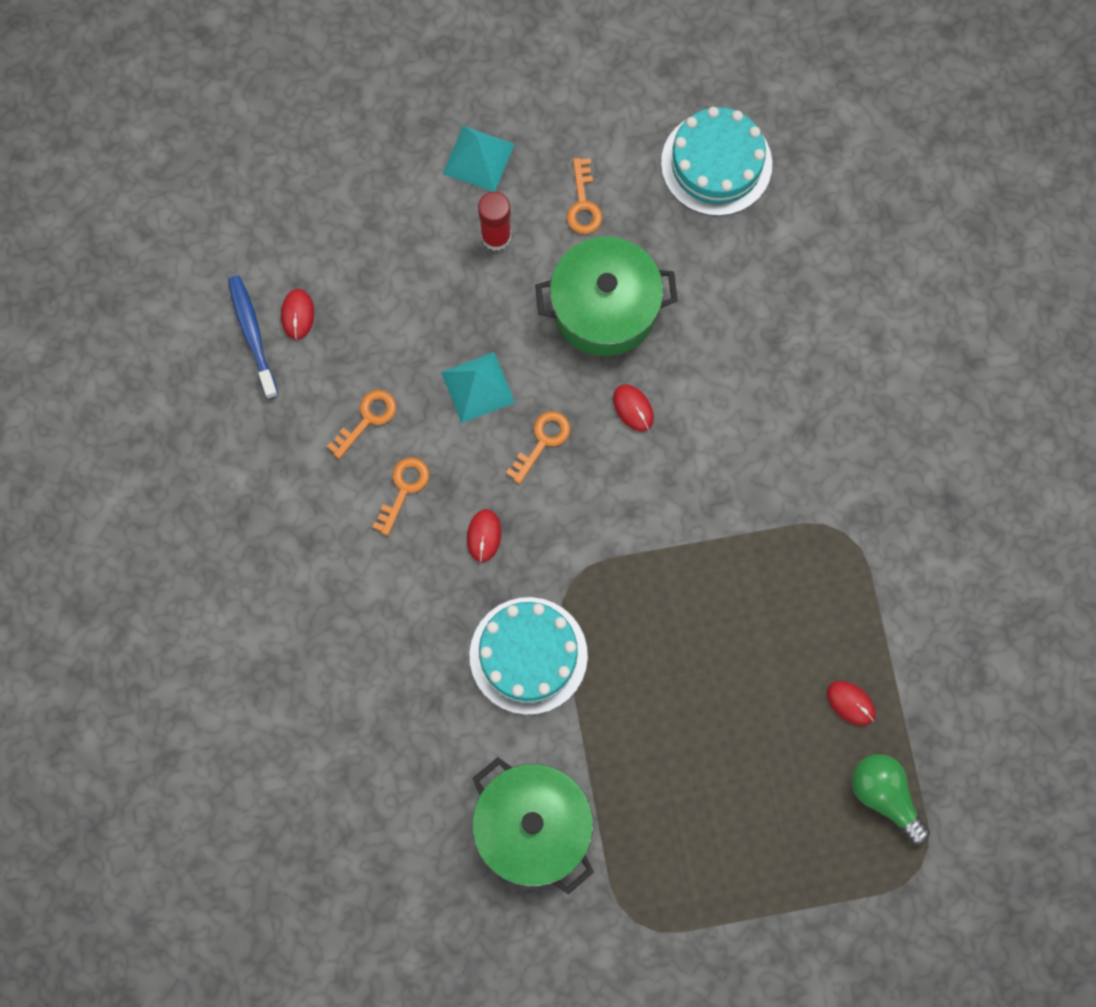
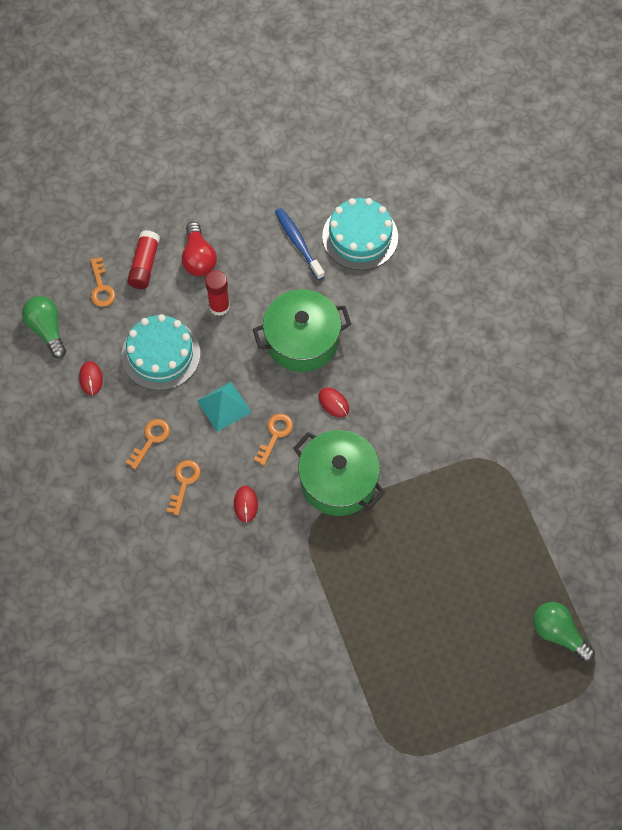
camera: 10 degrees left, 10 degrees down
blue toothbrush [228,275,278,399] -> blue toothbrush moved to [275,208,325,280]
turquoise pyramid [443,126,515,192] -> red light bulb [182,222,217,276]
turquoise cake [469,597,588,715] -> turquoise cake moved to [121,314,200,391]
green pot [472,757,594,894] -> green pot moved to [294,430,385,516]
orange key [567,158,602,234] -> orange key moved to [90,257,116,307]
red mouse [827,681,875,726] -> none
none -> green light bulb [22,296,66,359]
none -> red glue stick [127,230,160,289]

